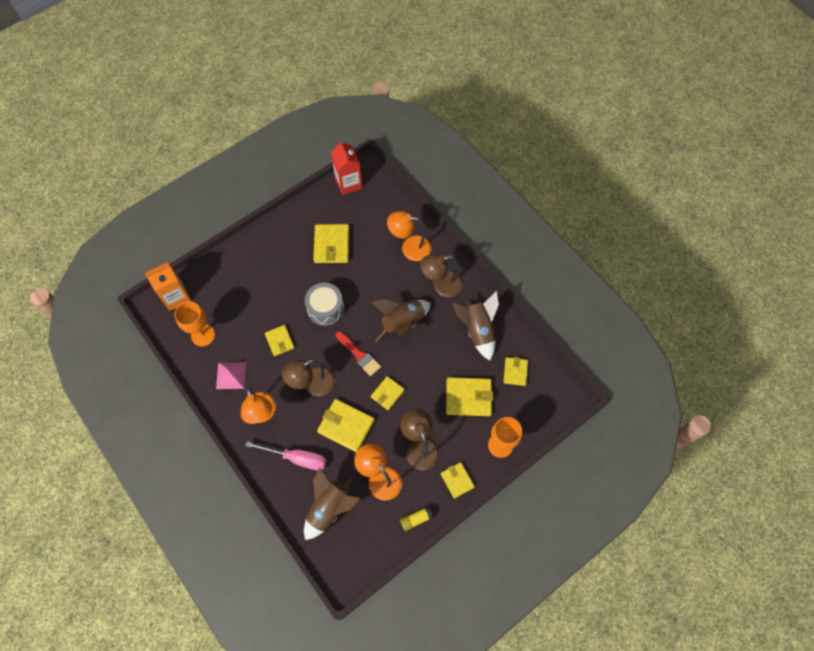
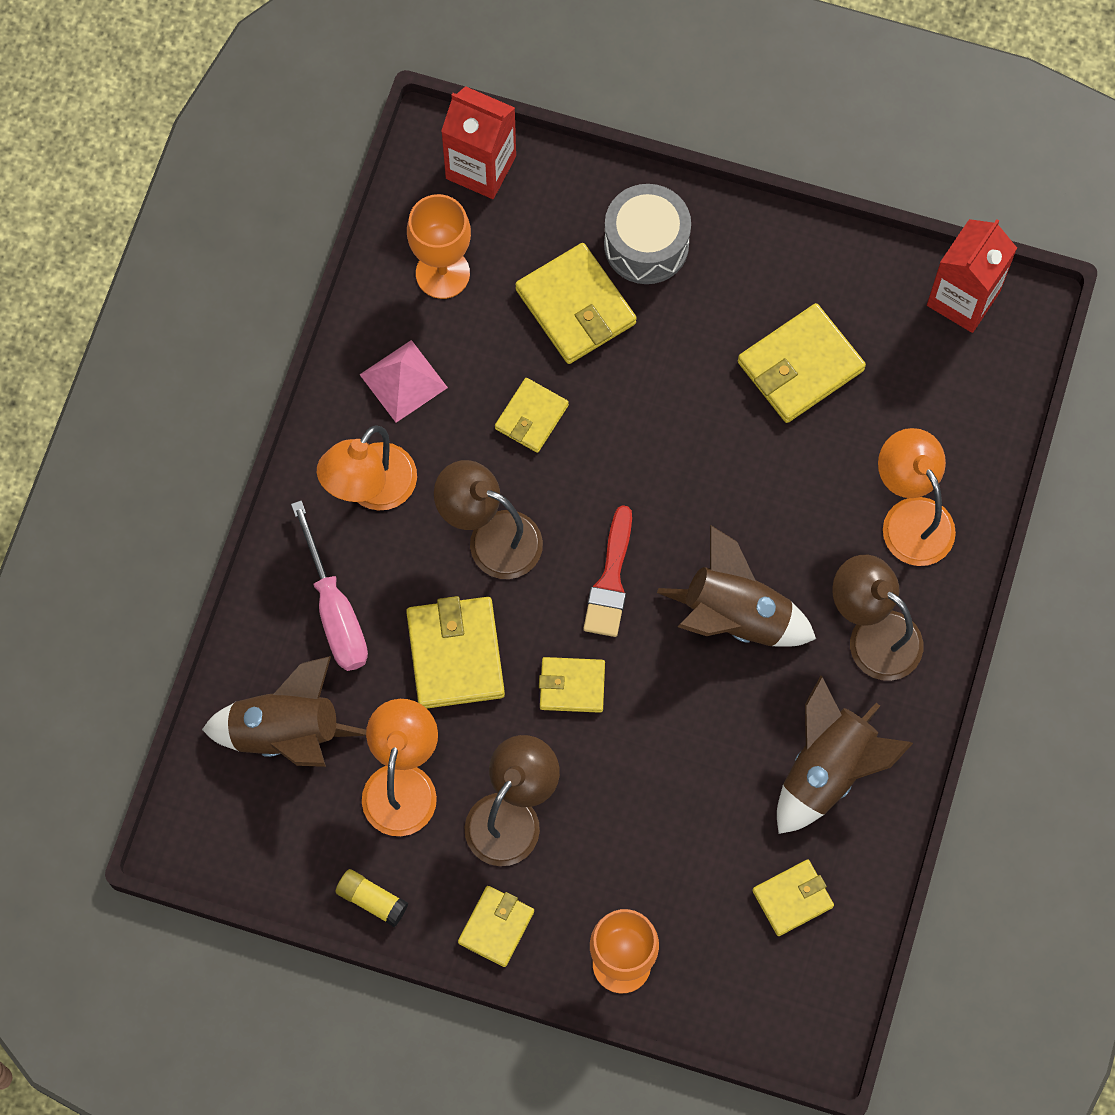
camera: 55 degrees right, 5 degrees up
orange carton [145,261,191,311] -> red carton [441,86,516,199]
grey drum [305,283,344,326] -> grey drum moved to [604,184,691,284]
yellow wallet [446,377,493,416] -> yellow wallet moved to [515,243,637,364]

